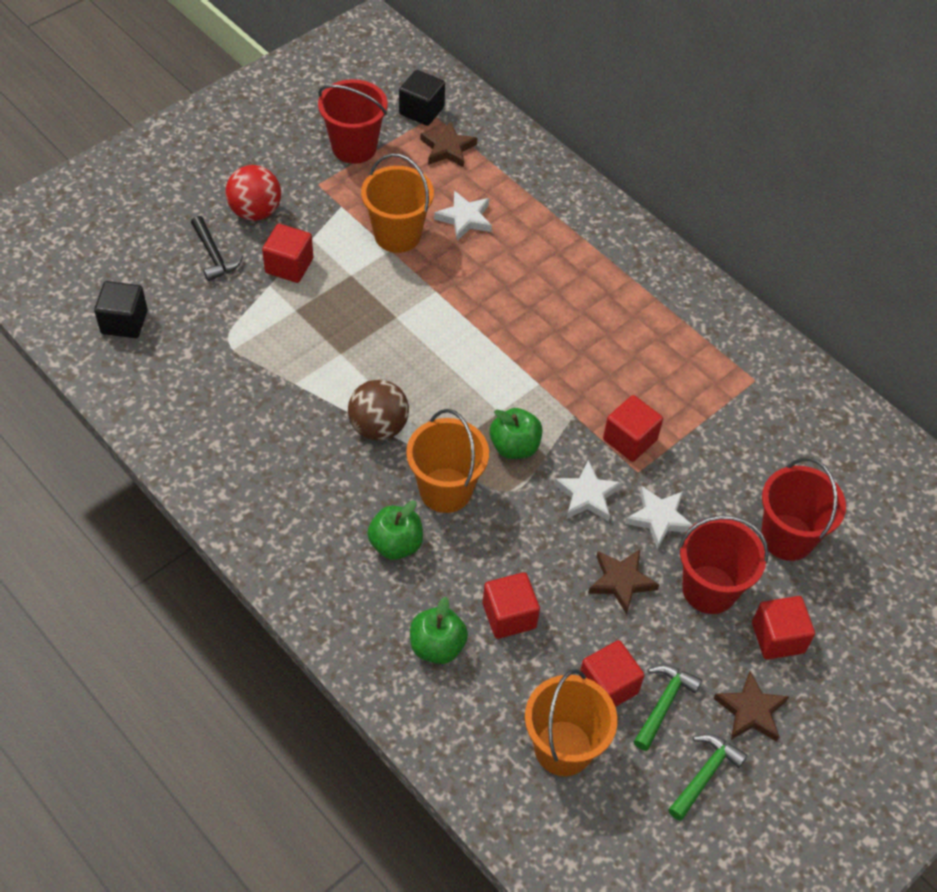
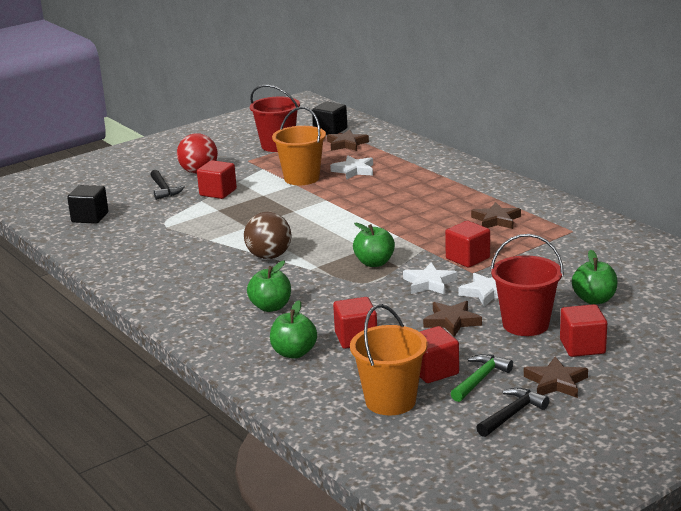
camera: 10 degrees right, 30 degrees down
orange bucket [406,409,489,513] -> none
green hammer [668,734,748,821] -> black hammer [476,388,549,437]
red bucket [761,458,846,561] -> green apple [572,250,617,304]
none -> brown star [471,202,521,229]

